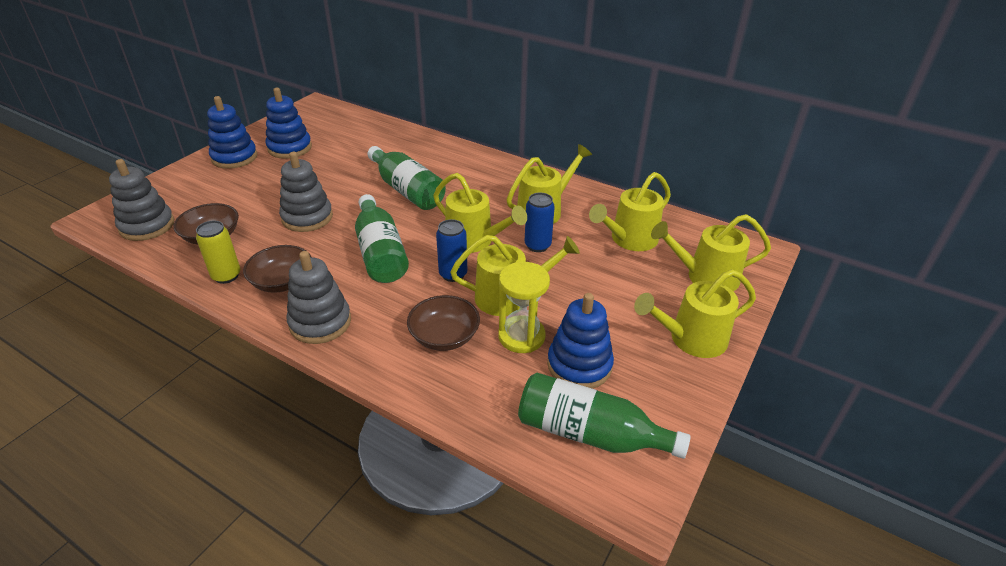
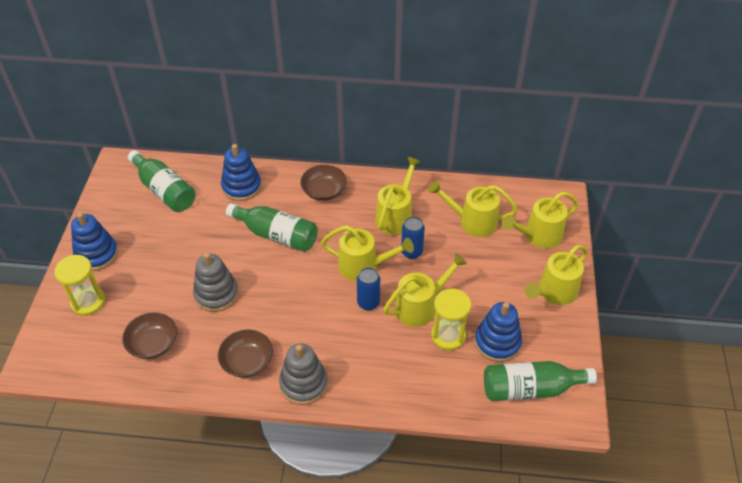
camera: 25 degrees left, 10 degrees up
grey stacking toy [109,159,174,241] -> none
yellow can [196,221,240,284] -> none
blue stacking toy [266,88,312,159] -> blue stacking toy moved to [221,144,261,201]
green bottle [355,194,409,283] -> green bottle moved to [128,150,196,212]
brown bowl [407,295,480,351] -> brown bowl moved to [300,165,346,201]
yellow watering can [589,172,671,251] -> yellow watering can turned 75 degrees clockwise [429,181,518,237]
none -> yellow hourglass [54,255,105,316]

